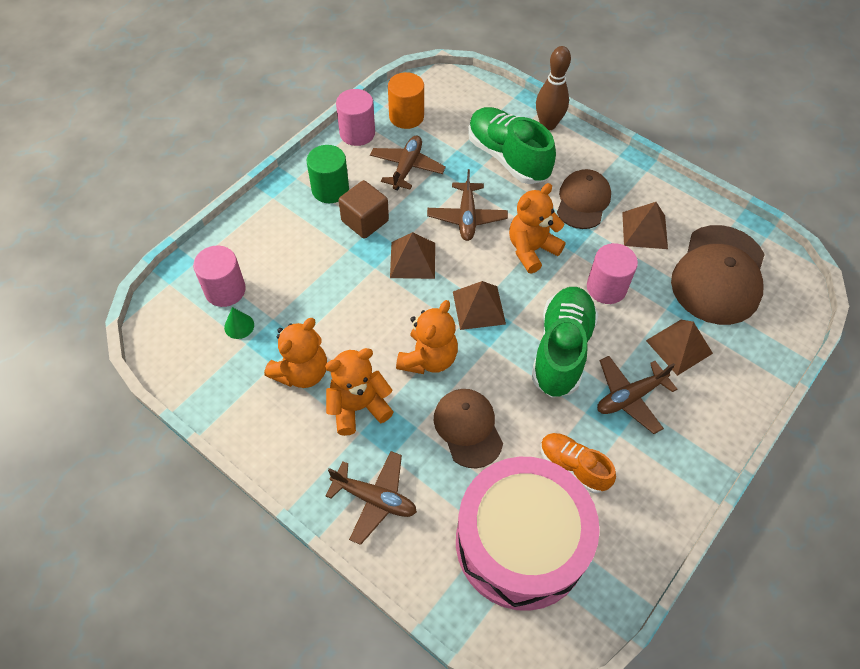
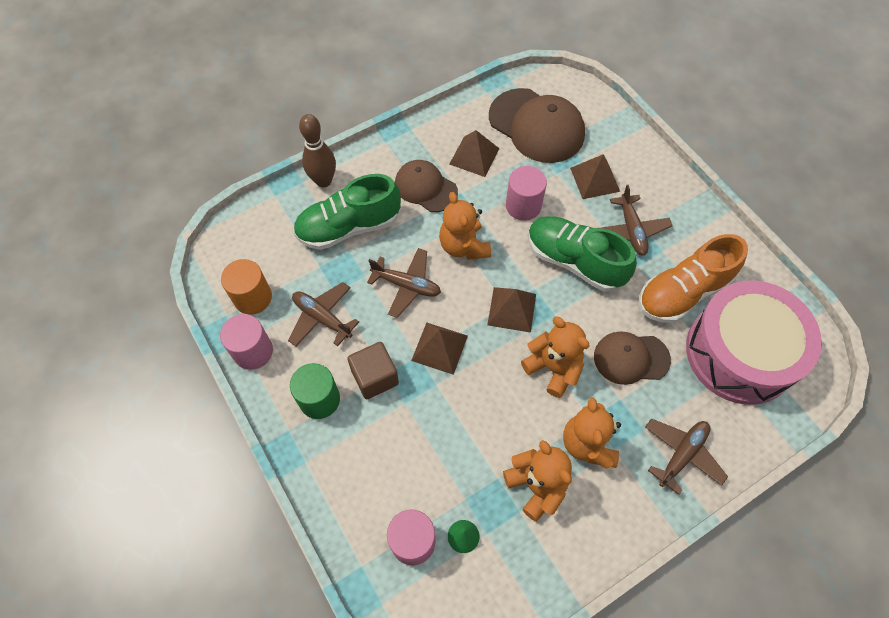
camera: 70 degrees left, 5 degrees up
orange shoe [541,433,616,493] -> orange shoe [639,234,748,323], size x1.69

